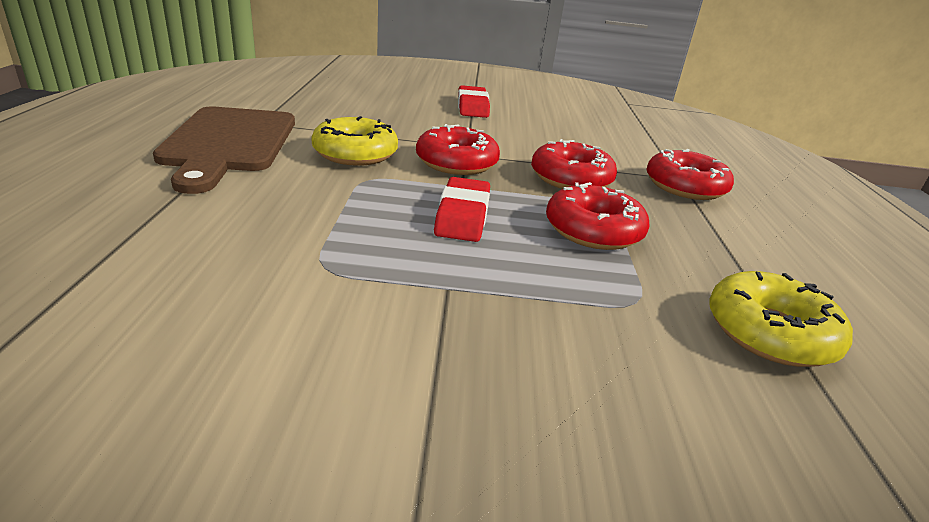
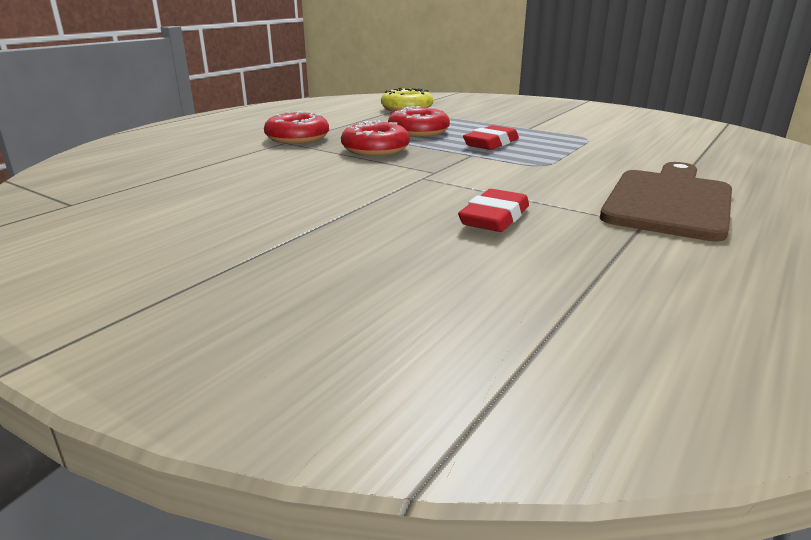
camera: 145 degrees left, 5 degrees down
yellow donut [311,116,398,166] -> none
red donut [416,124,500,175] -> none
red eraser [458,85,490,118] -> red eraser moved to [458,189,529,232]

